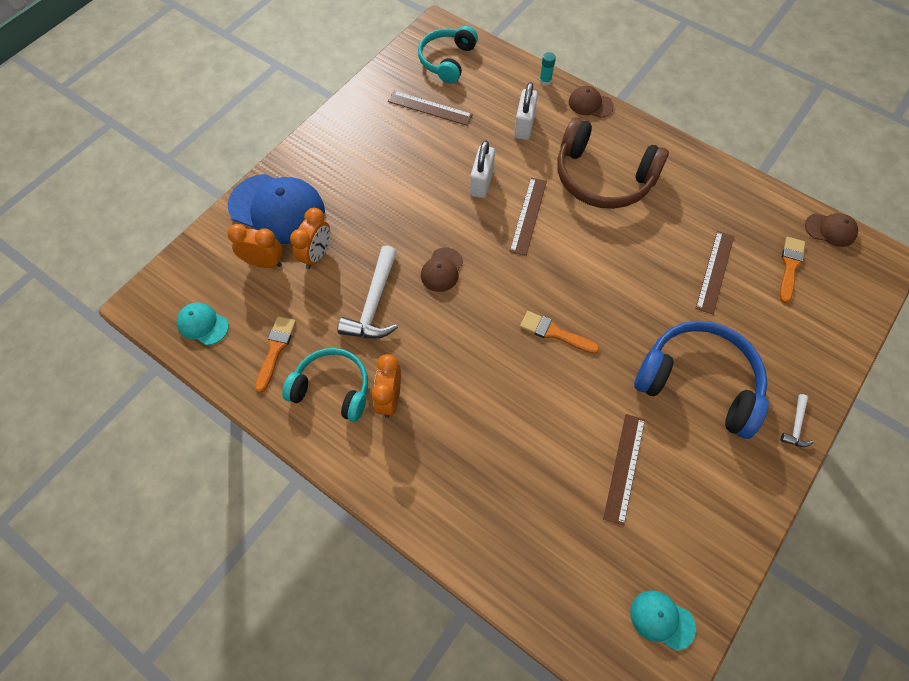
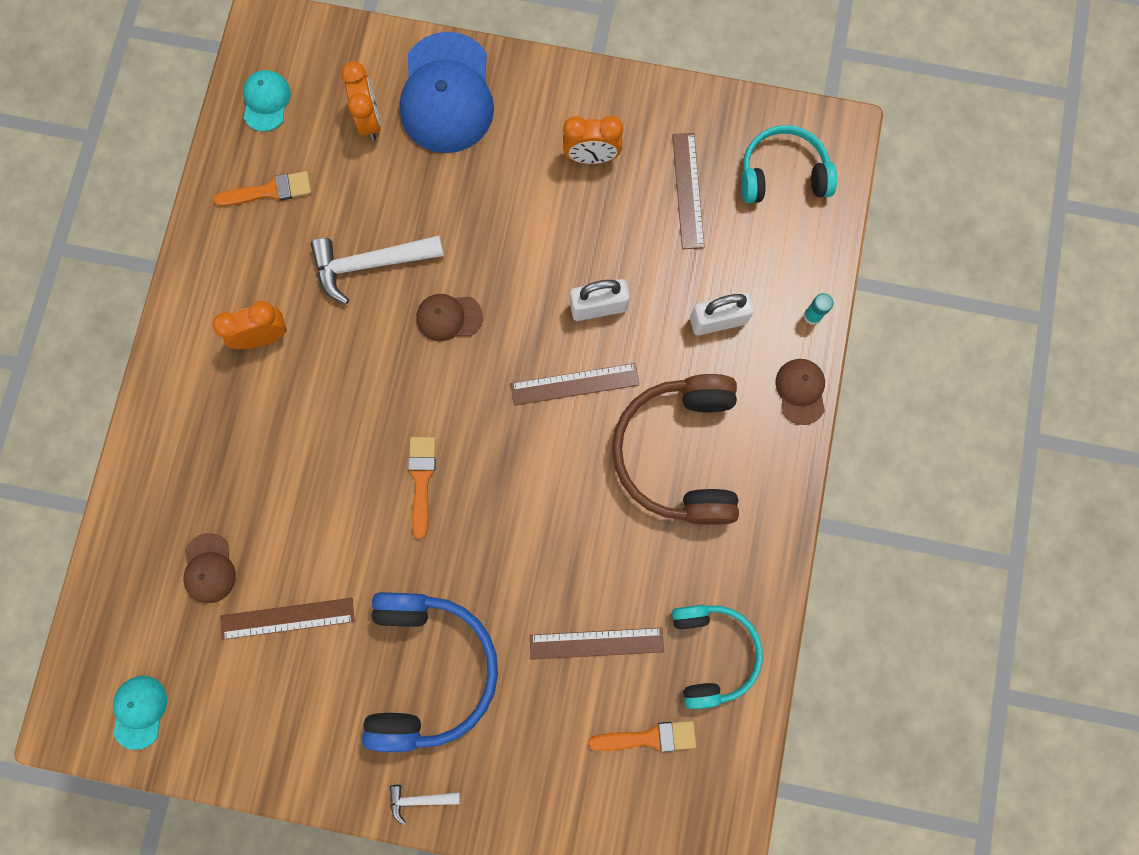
camera: 65 degrees right, 15 degrees up
turquoise headphones [282,348,368,422] -> turquoise headphones moved to [672,605,763,709]
orange clock [290,208,330,269] -> orange clock moved to [563,116,623,164]
brown cap [805,213,858,247] -> brown cap moved to [183,533,236,603]

